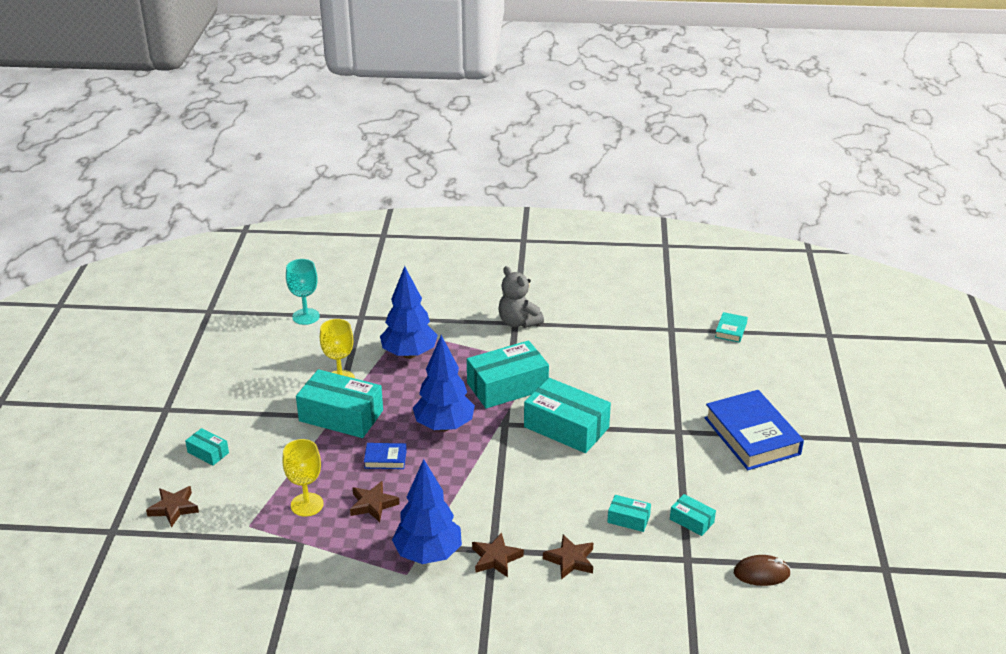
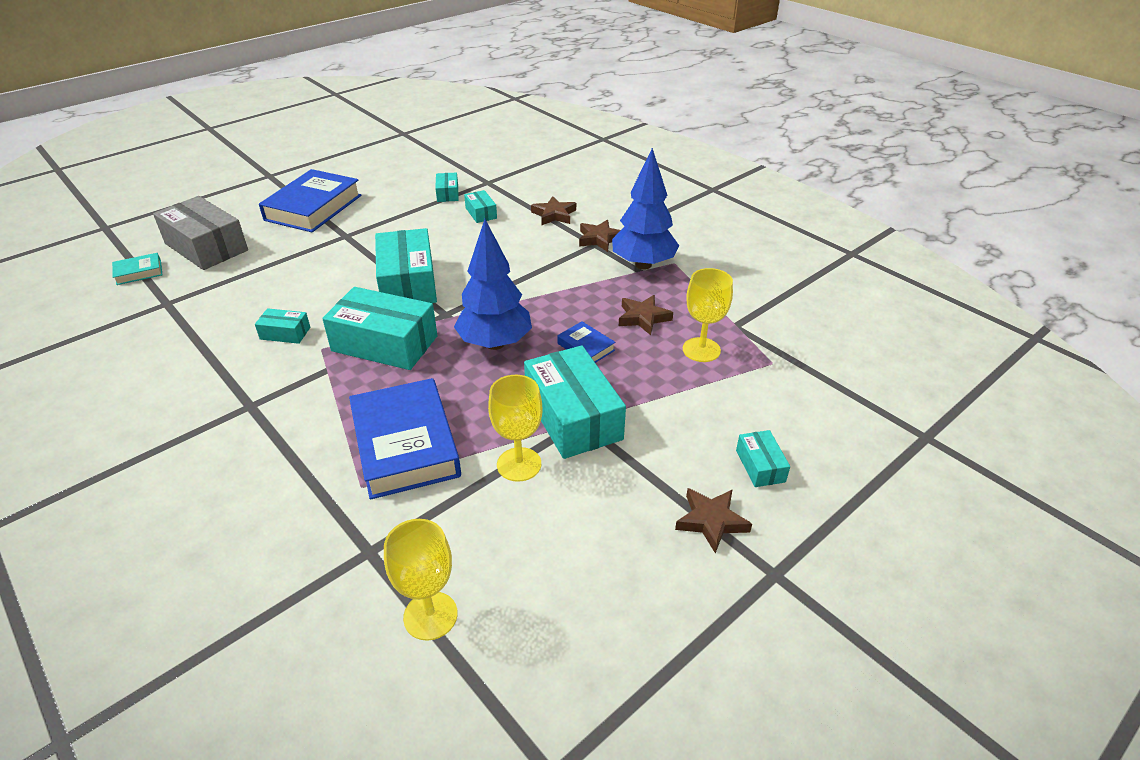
camera: 135 degrees left, 5 degrees up
brown star [146,486,199,527] -> brown star moved to [675,488,752,553]
turquoise goblet [286,259,320,325] -> yellow goblet [384,519,458,641]
blue tree [380,266,438,359] -> blue book [349,378,461,500]
grey teddy bear [499,266,544,328] -> none
brown mouse [734,555,791,586] -> none
none -> grey box [153,196,248,270]
none -> turquoise box [255,308,310,344]

